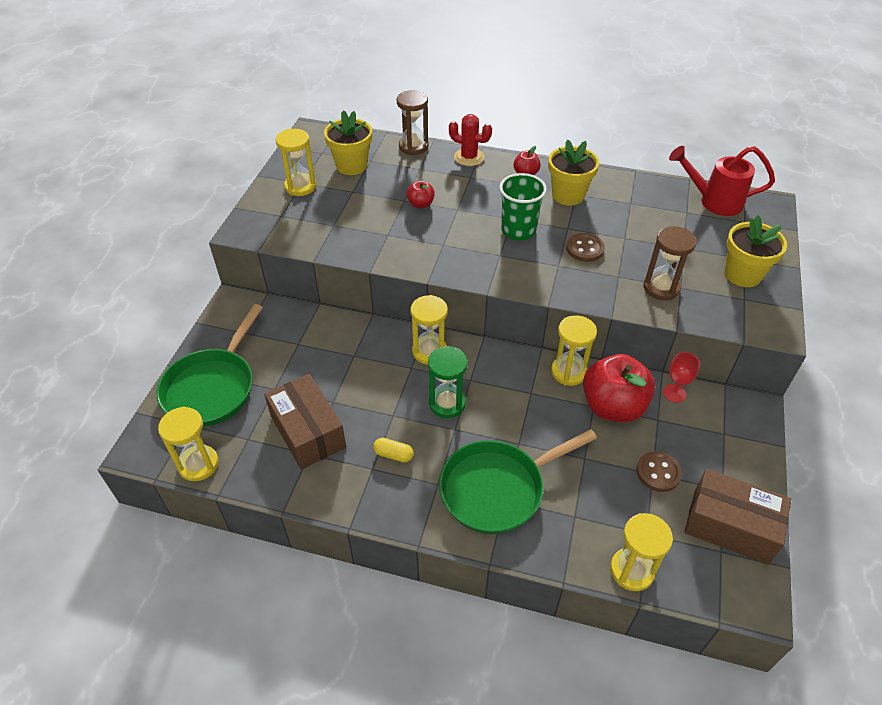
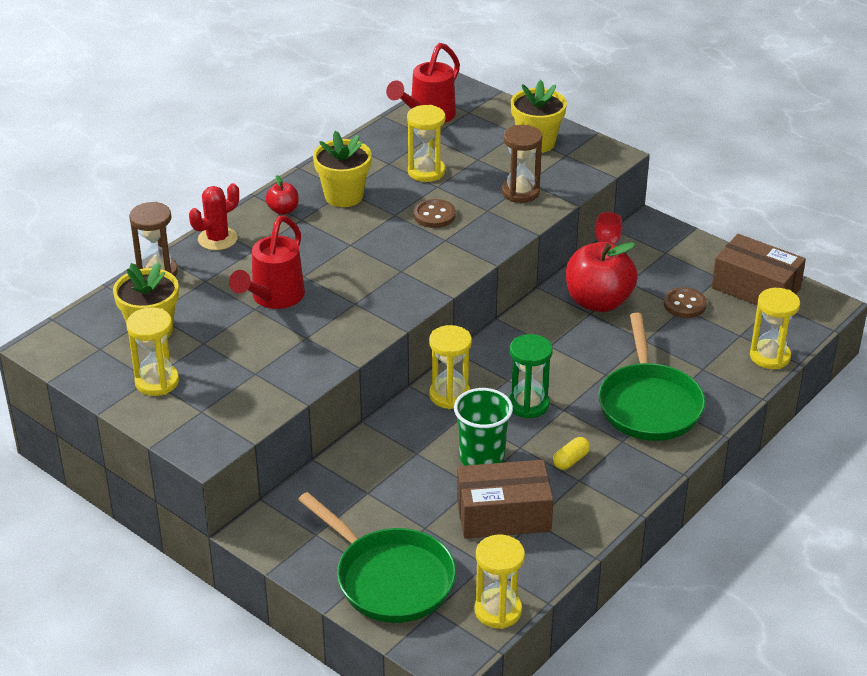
camera: 65 degrees left, 10 degrees down
red apple [407,181,435,209] -> red watering can [229,216,305,309]
green cup [499,173,547,240] -> green cup moved to [454,388,513,466]
yellow hourglass [551,315,597,386] -> yellow hourglass moved to [407,105,445,182]
brown box [684,469,791,565] -> brown box turned 75 degrees clockwise [712,234,806,305]

